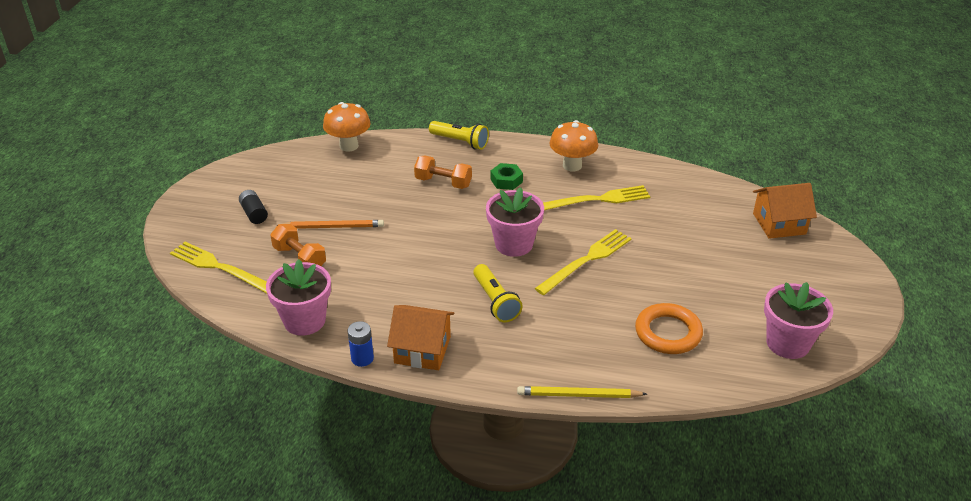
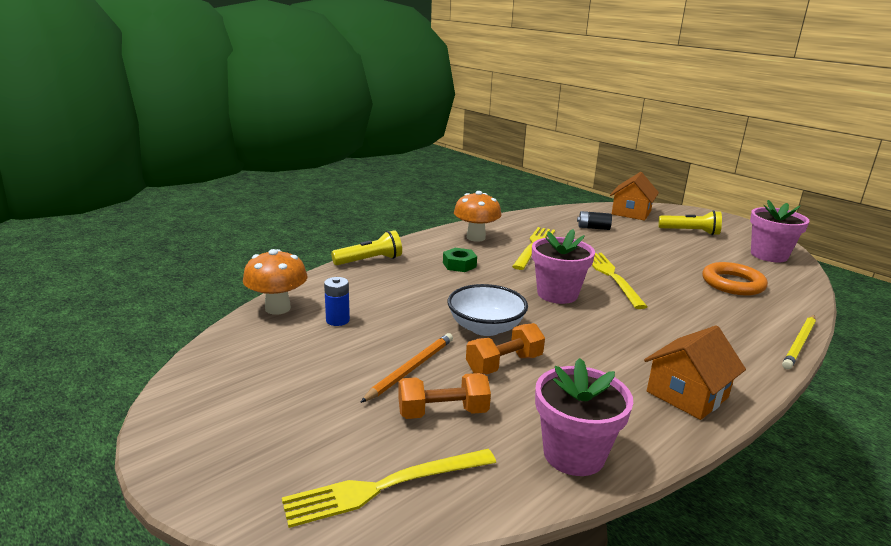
camera: 55 degrees left, 15 degrees down
black battery [239,190,268,224] -> black battery moved to [577,211,612,230]
blue battery [348,321,374,367] -> blue battery moved to [324,277,350,326]
orange dumbbell [414,156,472,189] -> orange dumbbell moved to [466,323,545,375]
yellow flashlight [473,264,523,322] -> yellow flashlight moved to [658,210,722,235]
none -> white bowl [447,284,528,336]

